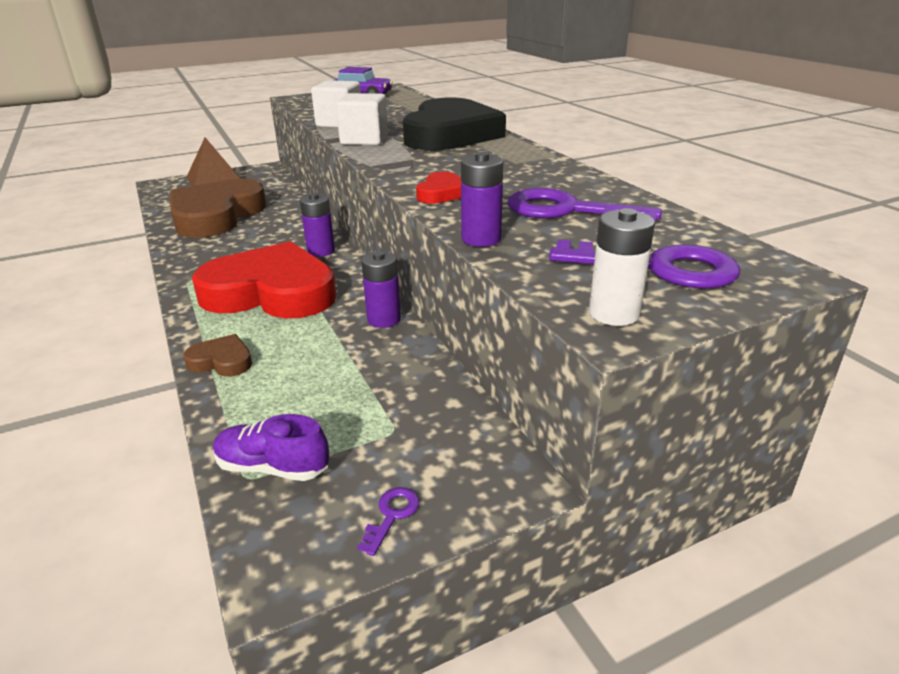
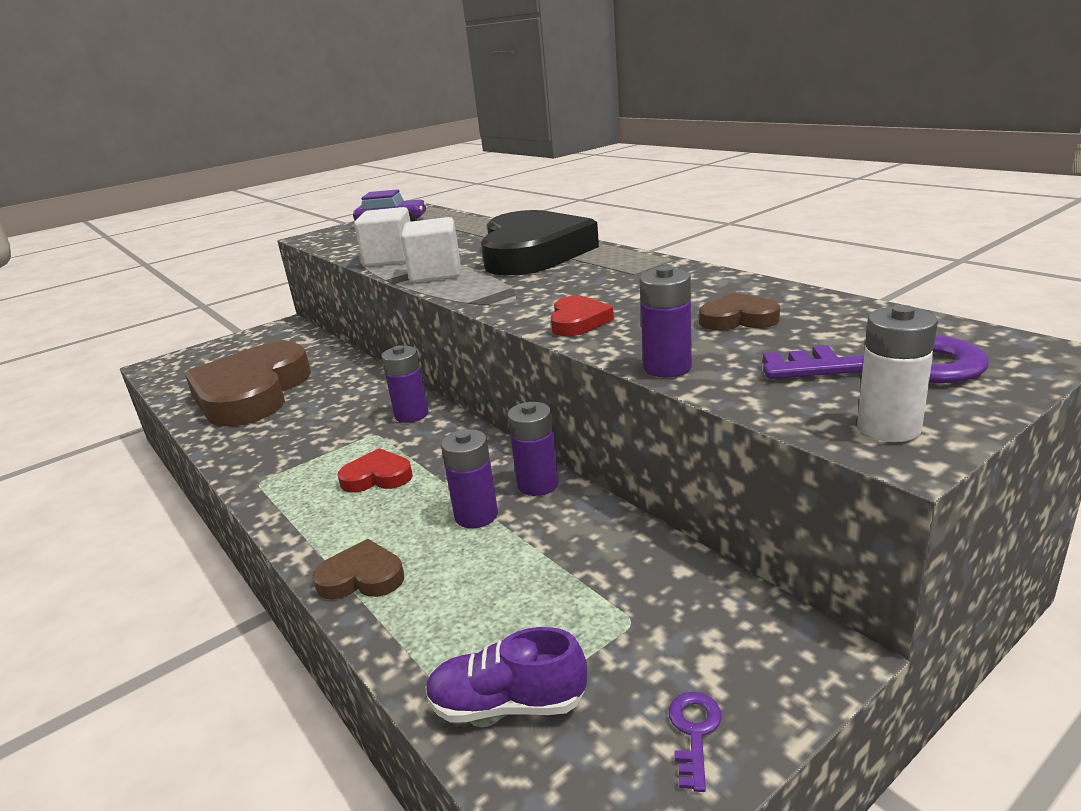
camera: 10 degrees left, 5 degrees down
brown pyramid [187,137,240,186] -> none
red heart [192,241,336,319] -> red heart [338,448,413,493], size x0.41
purple key [507,188,662,221] -> brown heart [699,293,780,330]
none -> purple battery [441,429,498,528]

